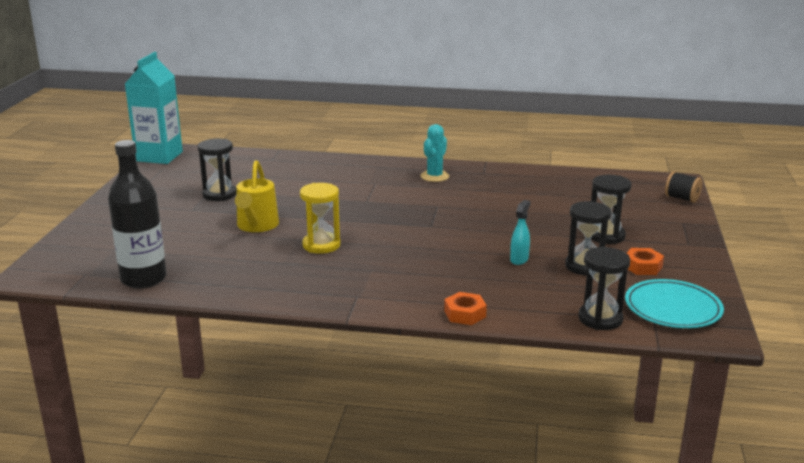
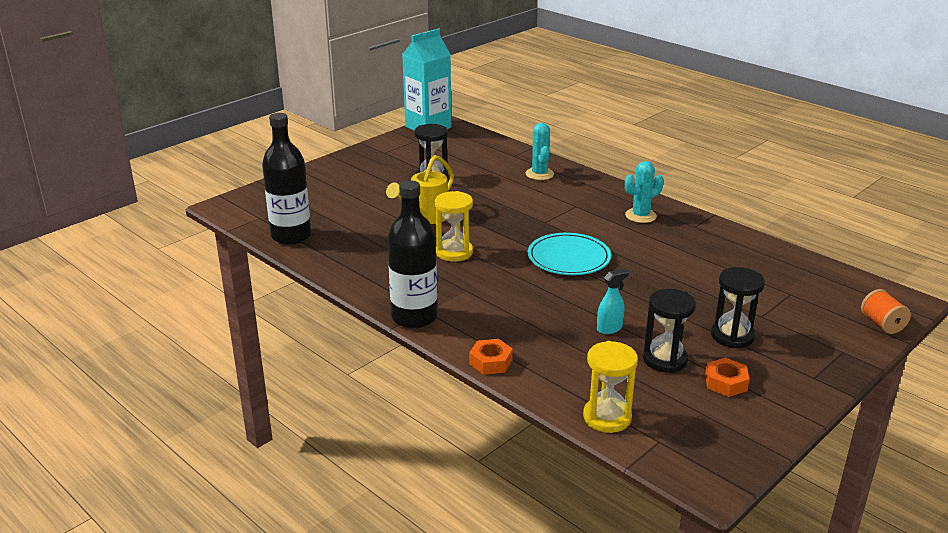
camera: 35 degrees right, 5 degrees up
black hourglass [578,247,630,330] -> yellow hourglass [583,341,638,433]
turquoise plate [625,279,724,328] -> turquoise plate moved to [528,233,611,275]
black spool [665,171,702,203] -> orange spool [861,289,911,334]
none -> black bottle [387,180,438,329]
none -> turquoise cactus [526,123,554,180]

